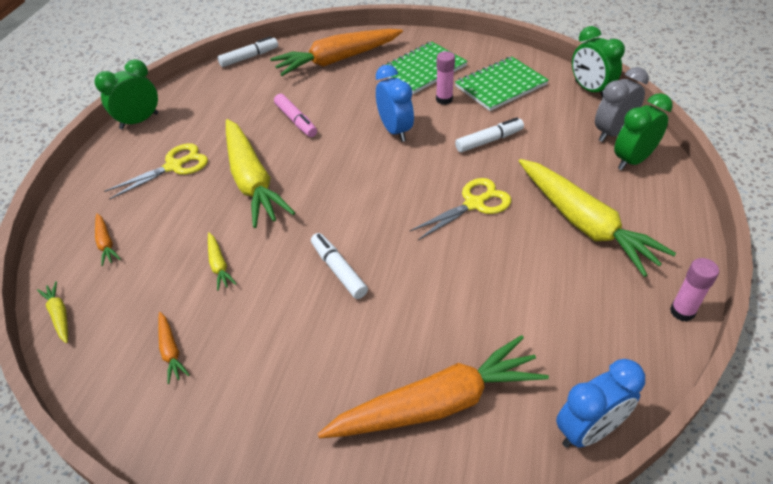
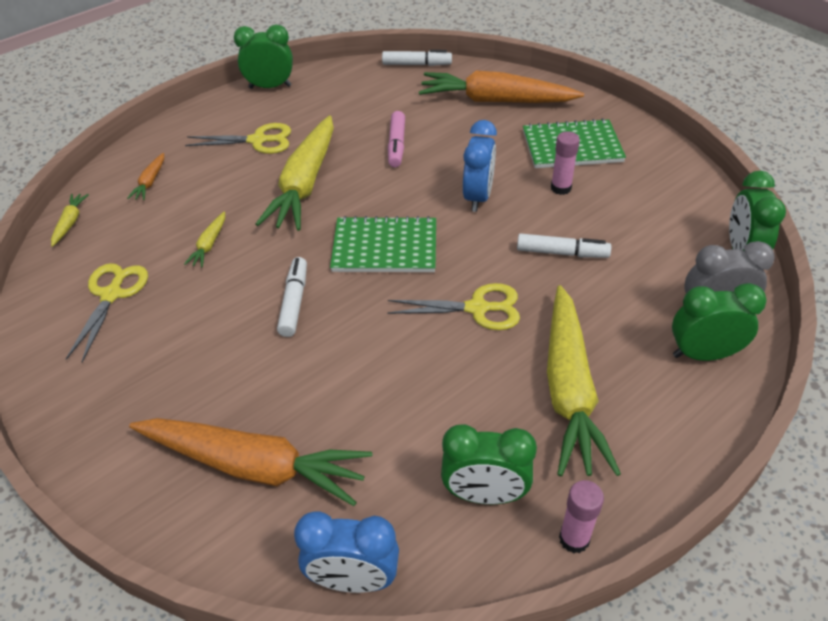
camera: 35 degrees right, 0 degrees up
orange carrot [158,312,189,384] -> yellow scissors [66,263,148,362]
green notebook [455,57,549,111] -> green notebook moved to [330,216,436,272]
none -> green clock [441,424,537,504]

